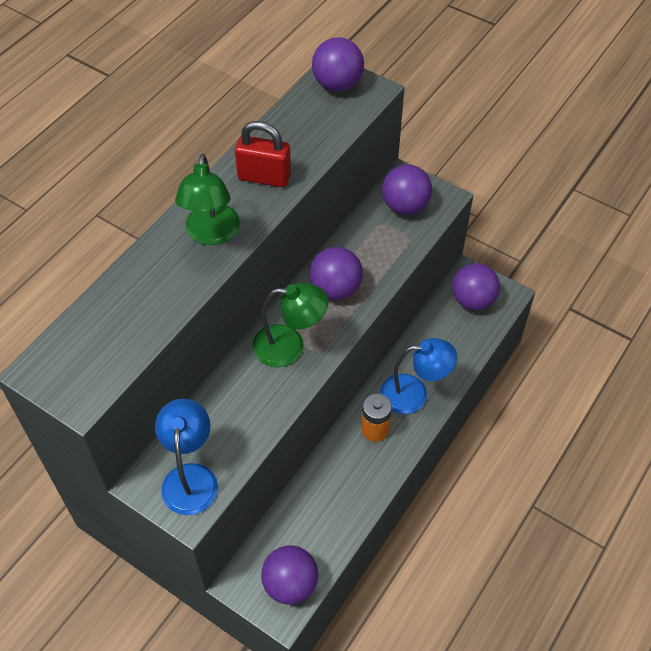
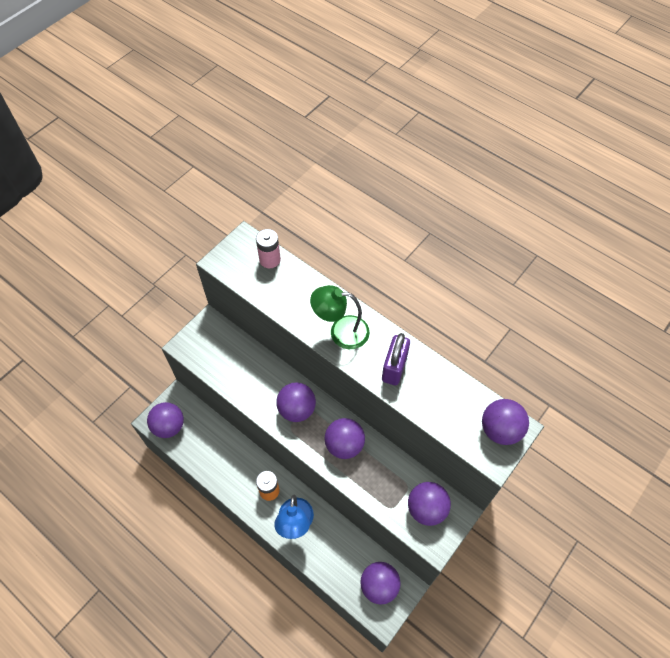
camera: 95 degrees right, 5 degrees up
blue lamp [155,399,218,515] -> none
red padlock [235,121,291,187] -> purple padlock [382,333,410,386]
green lamp [252,282,329,367] -> purple ball [276,382,316,422]
none -> pink battery [256,229,281,268]

